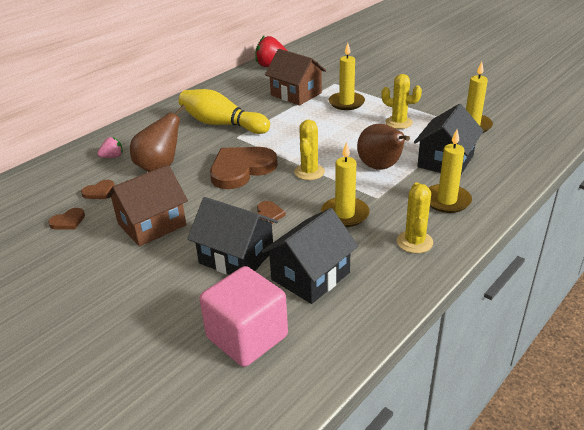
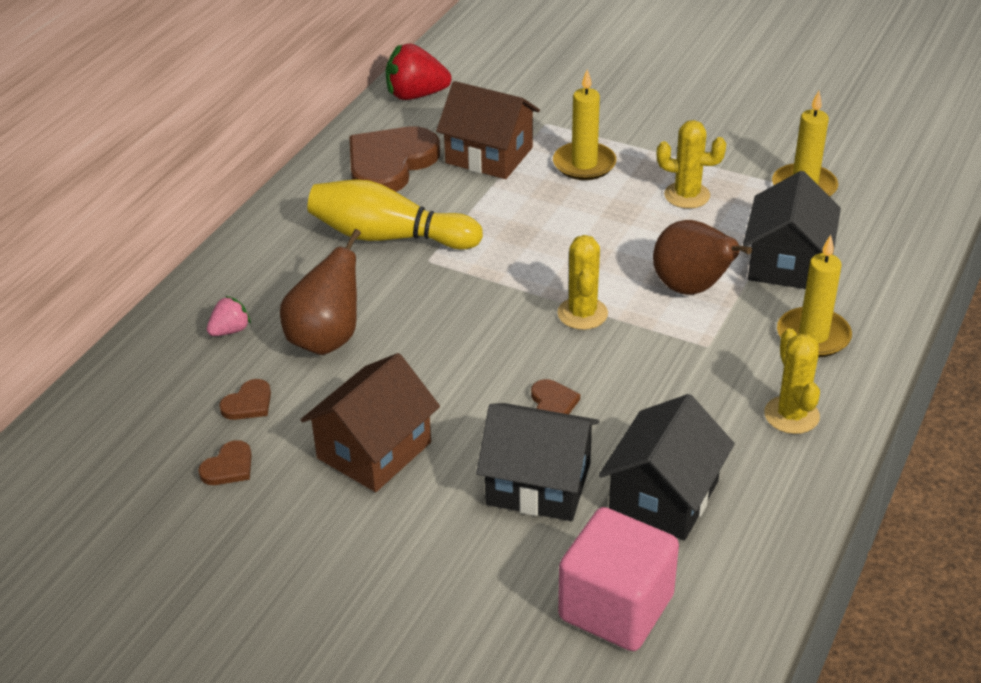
camera: 15 degrees left, 5 degrees up
brown heart [210,147,278,189] -> brown heart moved to [349,127,440,192]
yellow candle [321,142,370,227] -> none

